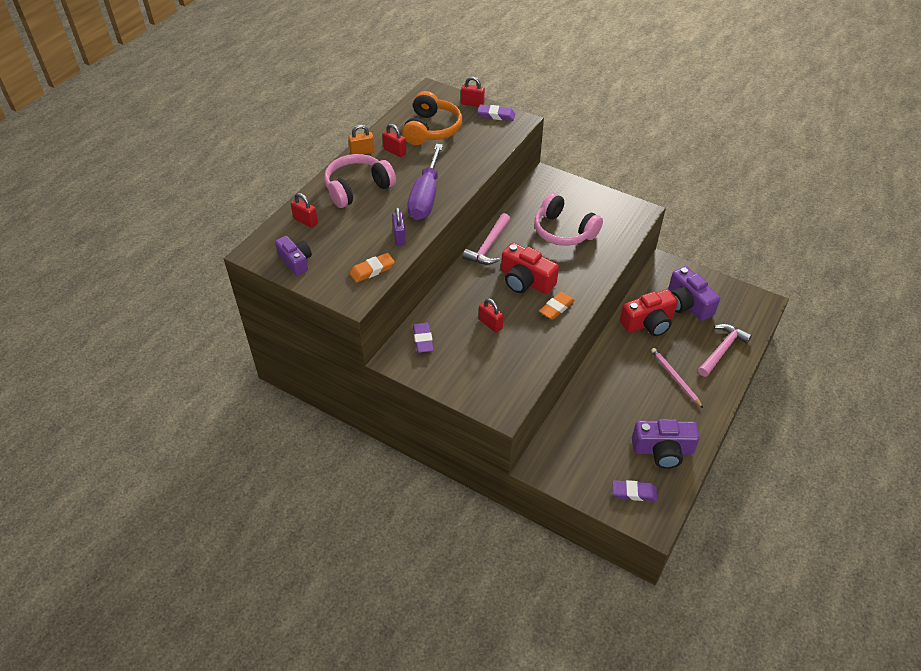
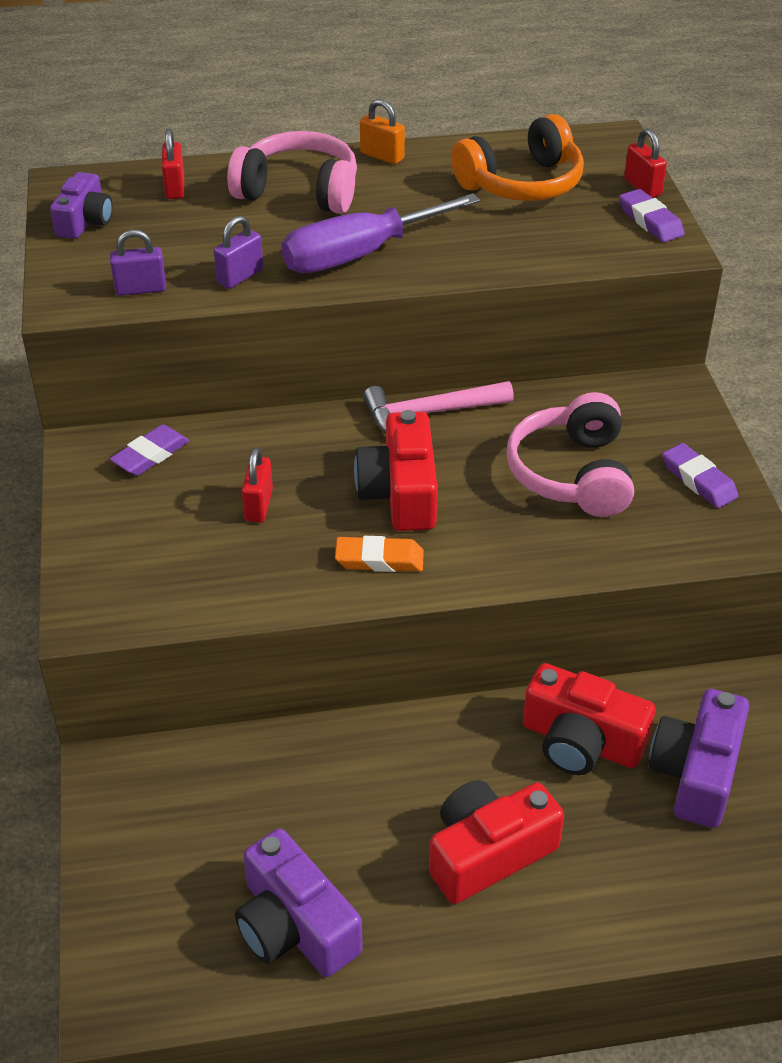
camera: 50 degrees right, 5 degrees down
orange eraser [350,253,395,283] -> purple padlock [110,229,166,296]
red padlock [382,124,406,157] -> none
purple eraser [612,480,657,501] -> purple eraser moved to [662,443,738,508]
pink pencil [651,348,703,408] -> red camera [429,780,564,904]
pink hammer [698,324,752,377] -> none

